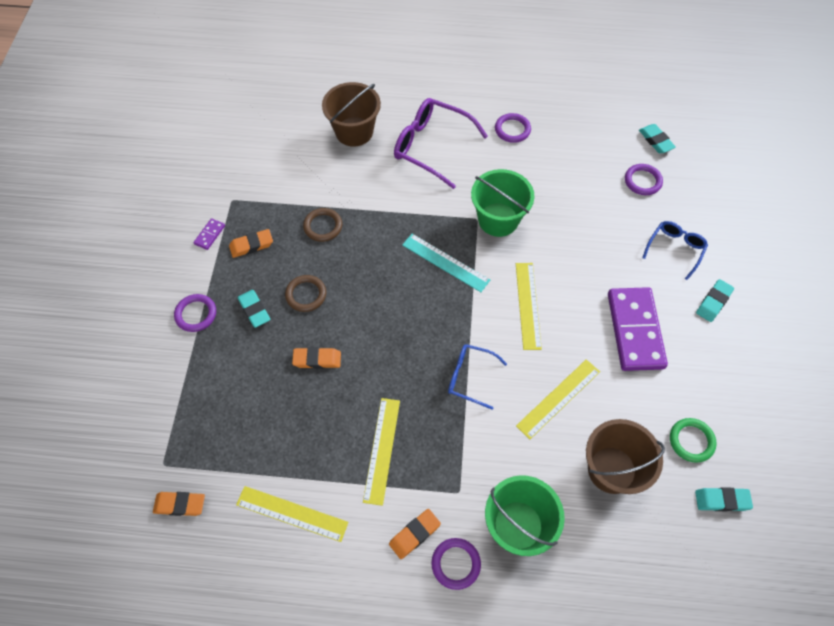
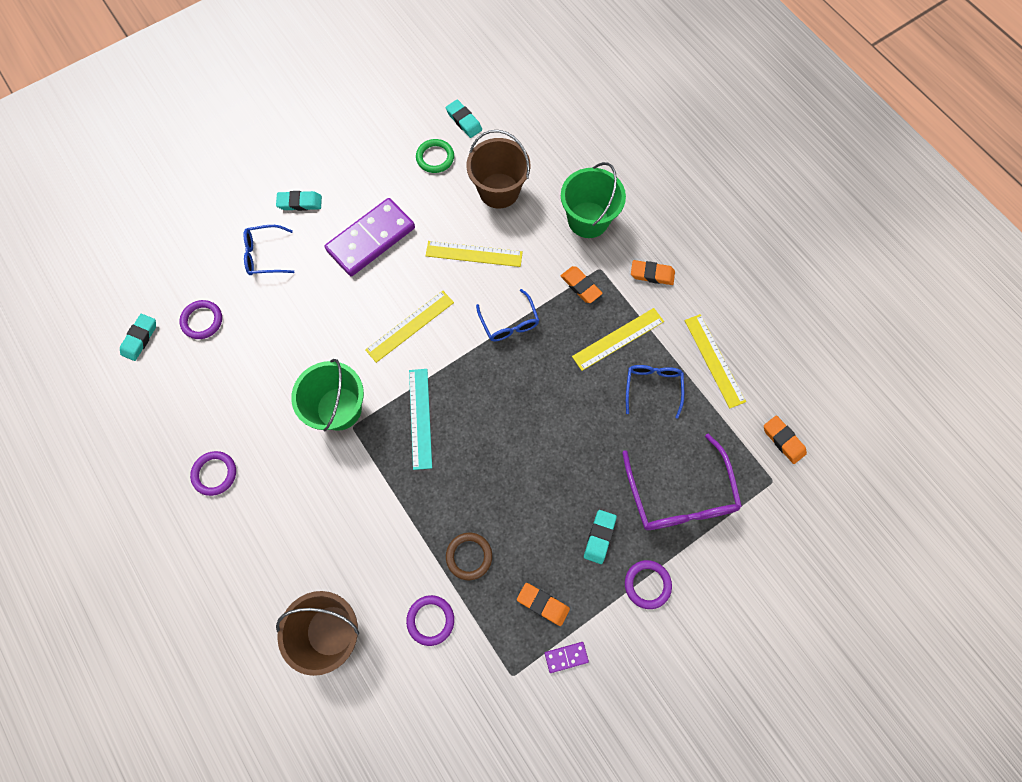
camera: 130 degrees left, 10 degrees up
brown ring [285,275,326,312] -> none
orange eraser [292,347,341,369] -> orange eraser moved to [561,266,603,303]
purple glasses [394,98,488,189] -> purple glasses moved to [622,433,742,530]
purple ring [431,538,481,590] -> purple ring moved to [406,595,454,646]
none -> blue glasses [626,365,684,419]

